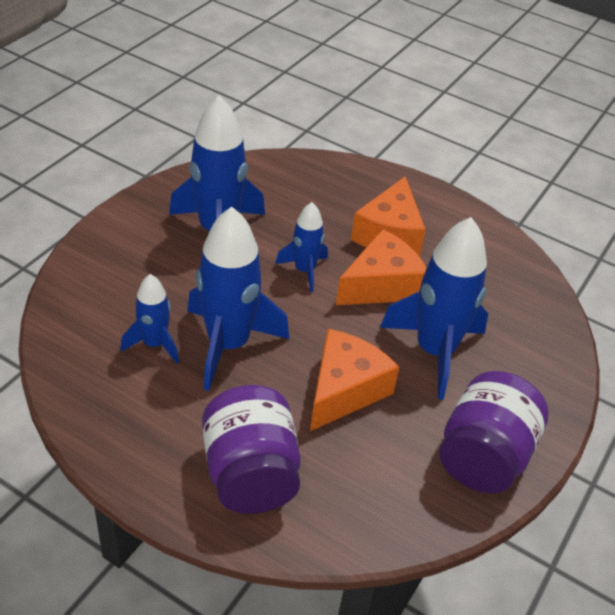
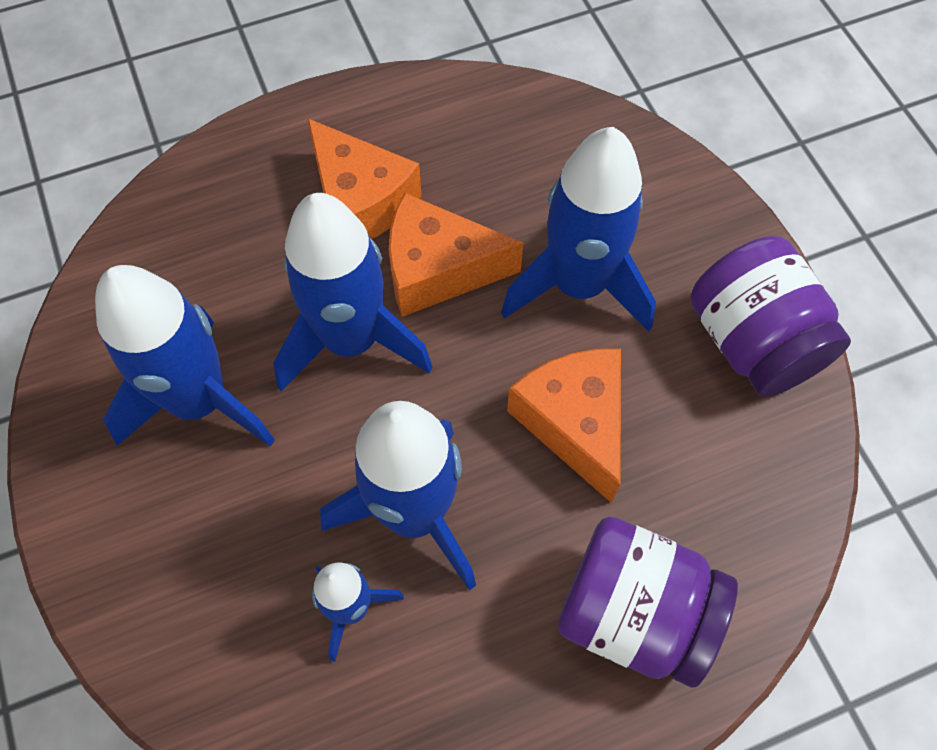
camera: 50 degrees left, 20 degrees up
blue rocket [275,202,328,292] -> blue rocket [273,193,432,391], size x1.84
orange cheese [336,229,426,305] -> orange cheese turned 90 degrees counterclockwise [389,193,523,317]

